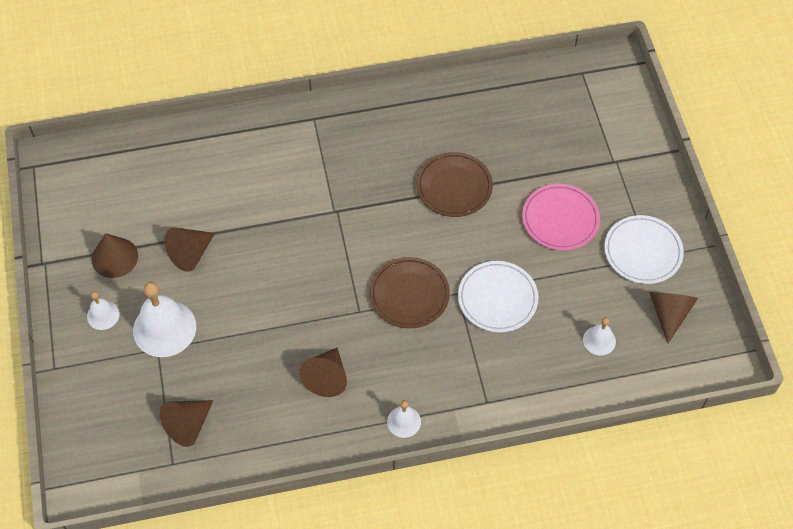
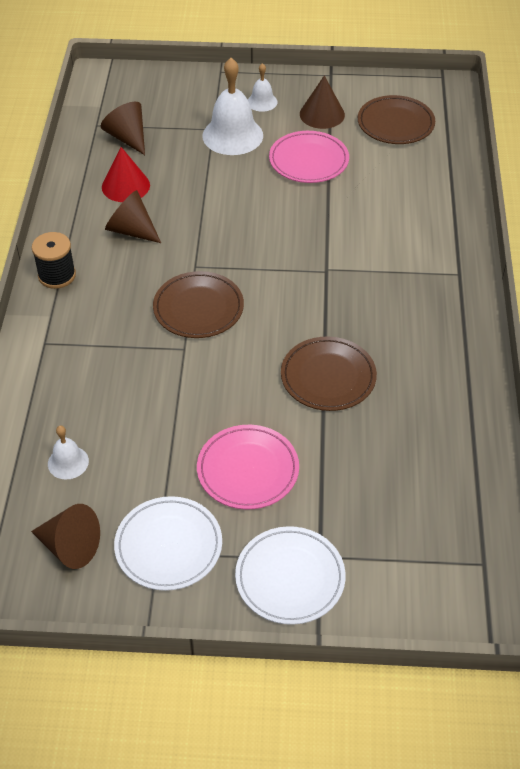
camera: 105 degrees right, 10 degrees down
brown cone [164,228,215,272] -> pink plate [269,131,349,183]
white bell [387,400,421,438] -> black spool [32,232,76,289]
white plate [458,261,539,332] -> white plate moved to [235,526,346,625]
none -> red cone [102,147,150,202]
none -> brown plate [358,95,435,144]

